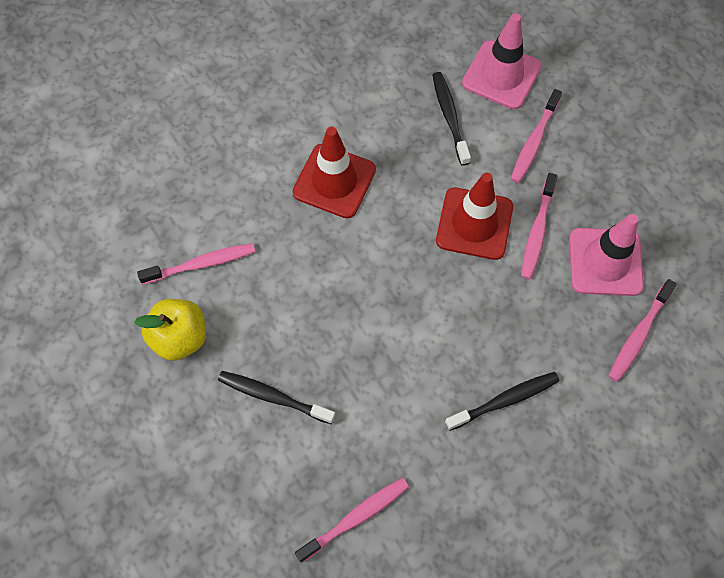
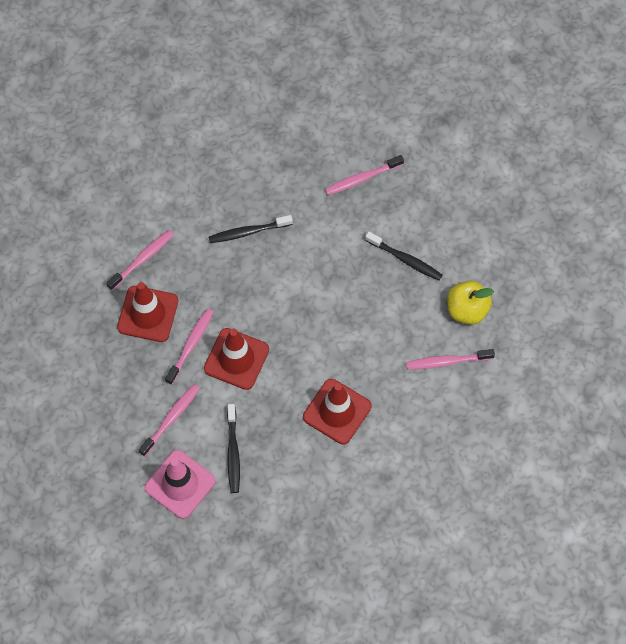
camera: 170 degrees left, 0 degrees up
pink traffic cone [569,214,644,296] -> red traffic cone [117,282,178,342]

